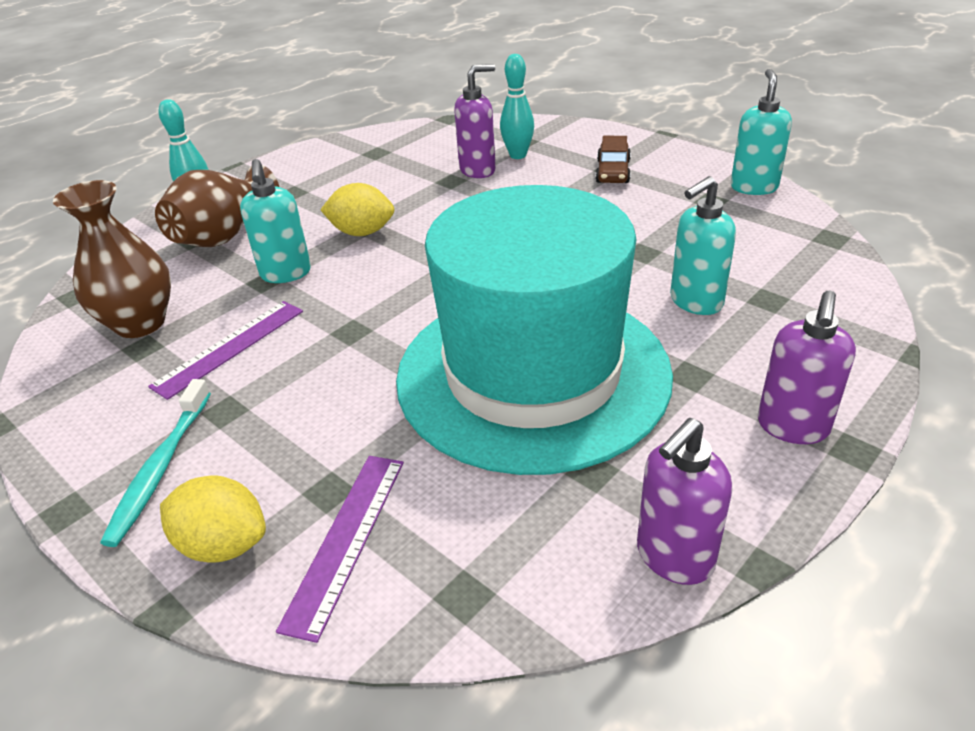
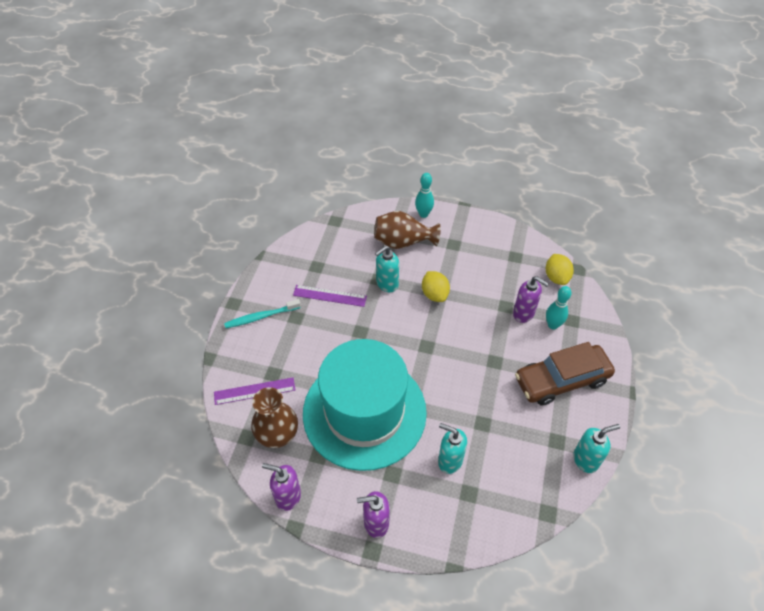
camera: 60 degrees right, 15 degrees up
brown vase [53,180,171,338] -> brown vase moved to [251,387,298,448]
yellow lemon [160,475,266,563] -> yellow lemon moved to [546,254,574,285]
brown car [595,136,631,183] -> brown car [515,342,615,406], size x2.02

